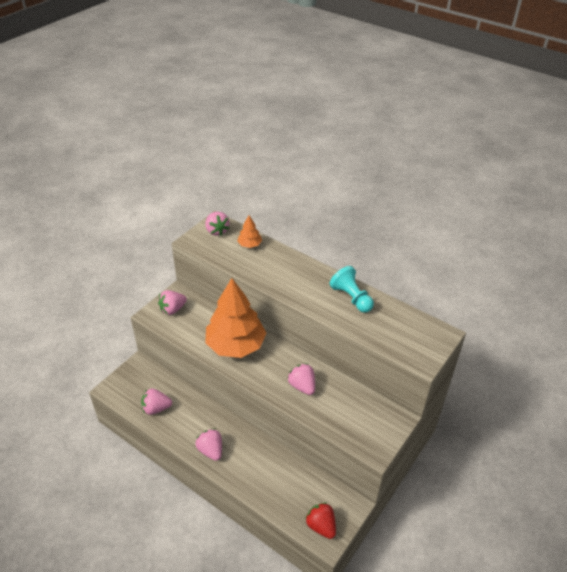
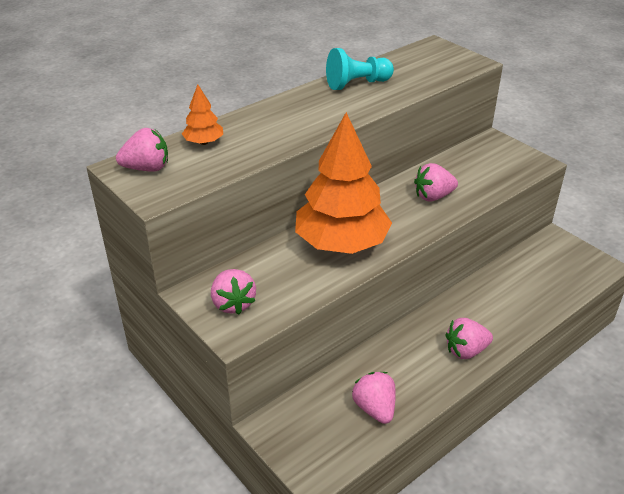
camera: 75 degrees left, 5 degrees down
pink strawberry [141,388,172,415] -> pink strawberry turned 150 degrees clockwise [352,372,396,424]
red strawberry [305,502,336,539] -> none

